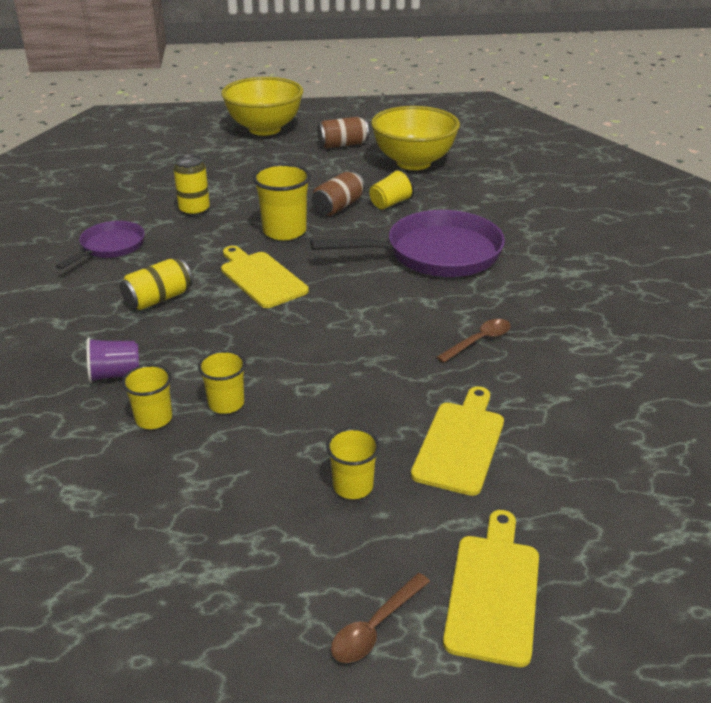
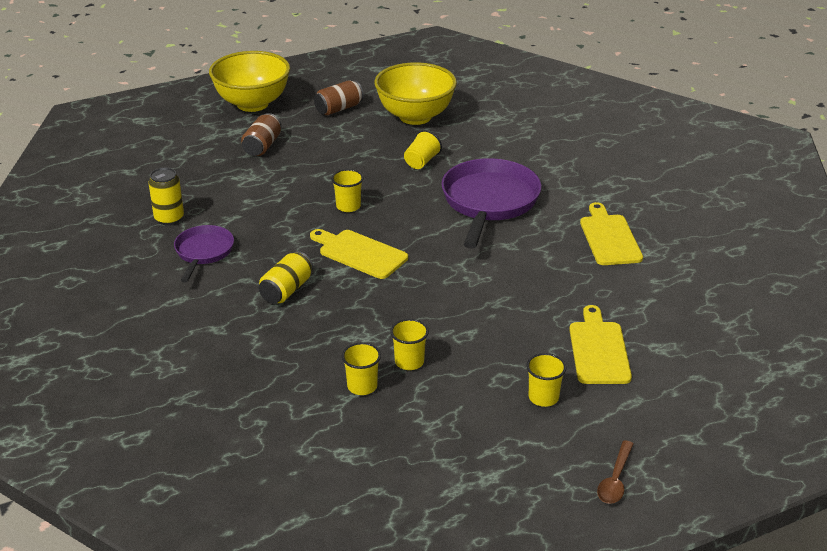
camera: 20 degrees left, 0 degrees up
purple cup [87,338,139,383] -> none
yellow can [173,155,210,217] -> yellow can moved to [149,167,184,225]
yellow cup [252,164,311,240] -> yellow cup [331,169,364,212], size x0.62
purple pan [311,210,505,277] -> purple pan turned 45 degrees counterclockwise [441,158,541,249]
brown can [312,171,365,216] -> brown can moved to [241,113,281,156]
brown spoon [436,319,511,363] -> none
yellow cutting board [443,510,539,667] -> yellow cutting board moved to [580,202,643,265]

